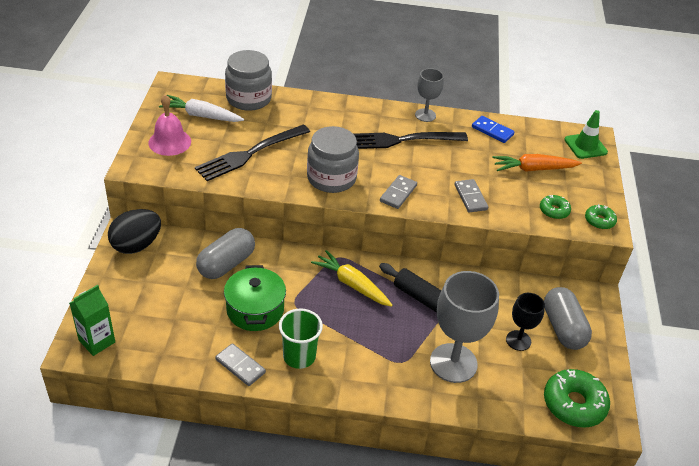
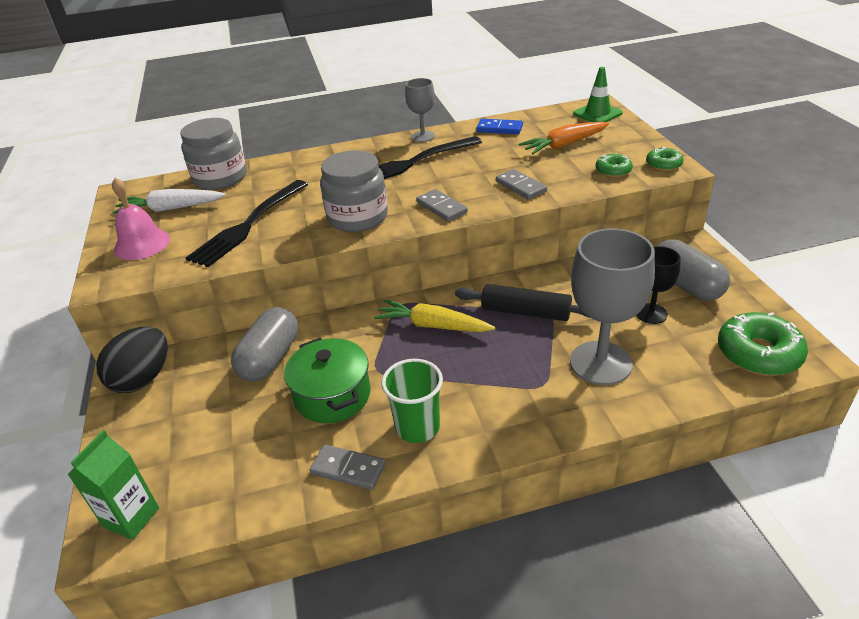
camera: 15 degrees left, 5 degrees down
grey domino [380,175,417,209] -> grey domino turned 45 degrees counterclockwise [416,189,468,221]

